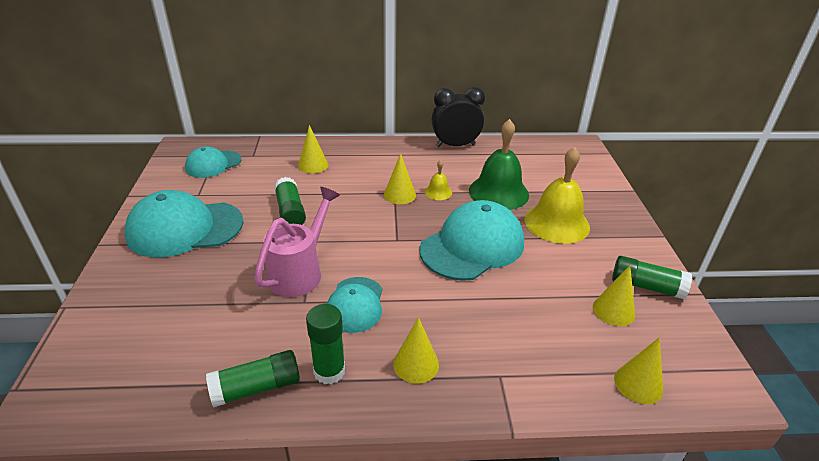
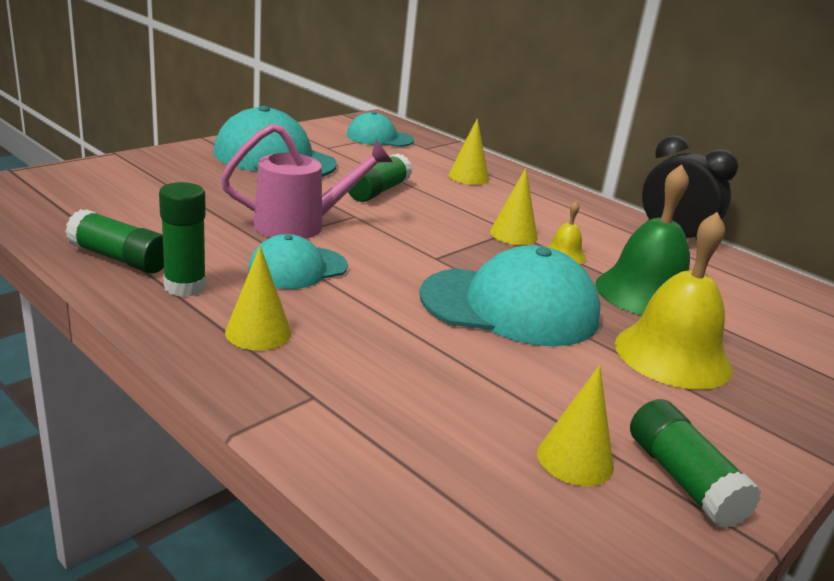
camera: 45 degrees right, 10 degrees down
yellow cone [614,337,663,404] -> none

